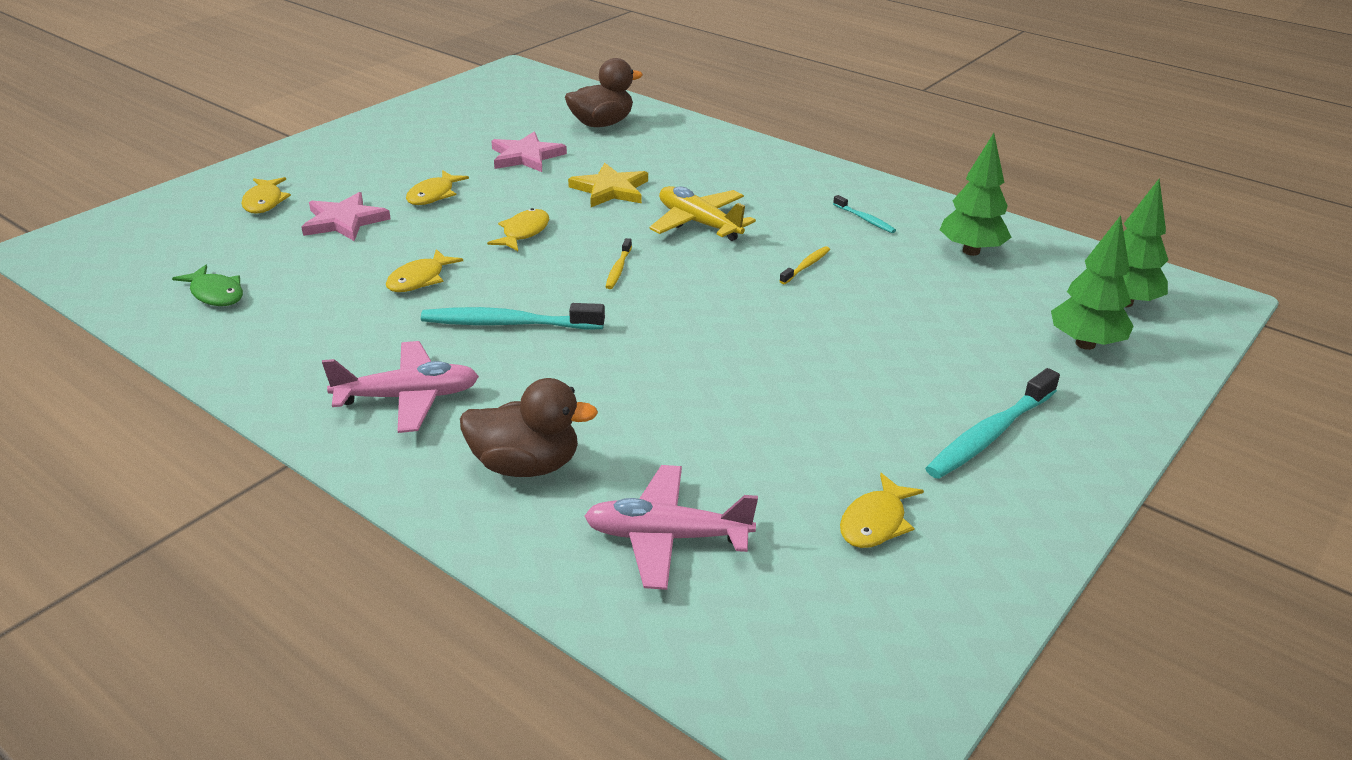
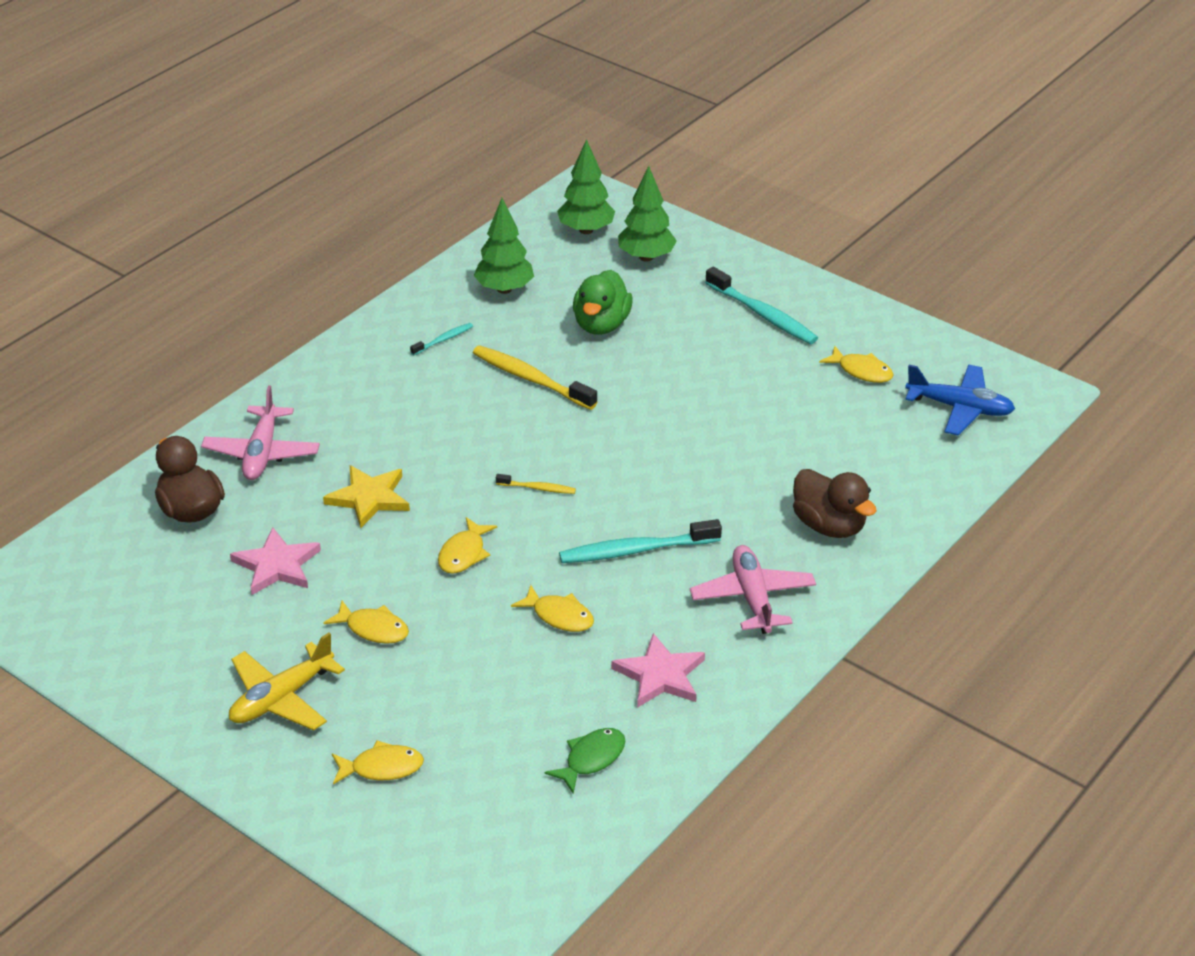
camera: 90 degrees left, 5 degrees up
pink star [301,192,391,241] -> pink star moved to [611,633,705,708]
turquoise toothbrush [421,303,605,330] -> turquoise toothbrush turned 75 degrees clockwise [559,519,722,563]
brown duck [460,378,598,477] -> brown duck turned 135 degrees clockwise [793,469,877,538]
yellow fish [487,208,549,251] -> yellow fish turned 90 degrees counterclockwise [438,517,497,574]
pink plane [584,465,758,590] -> pink plane moved to [201,385,320,480]
yellow plane [649,186,756,241] -> yellow plane moved to [229,633,345,731]
yellow toothbrush [780,246,830,284] -> yellow toothbrush [473,345,597,410], size x1.97
none -> green duck [573,270,633,335]
none -> blue plane [905,365,1015,436]

